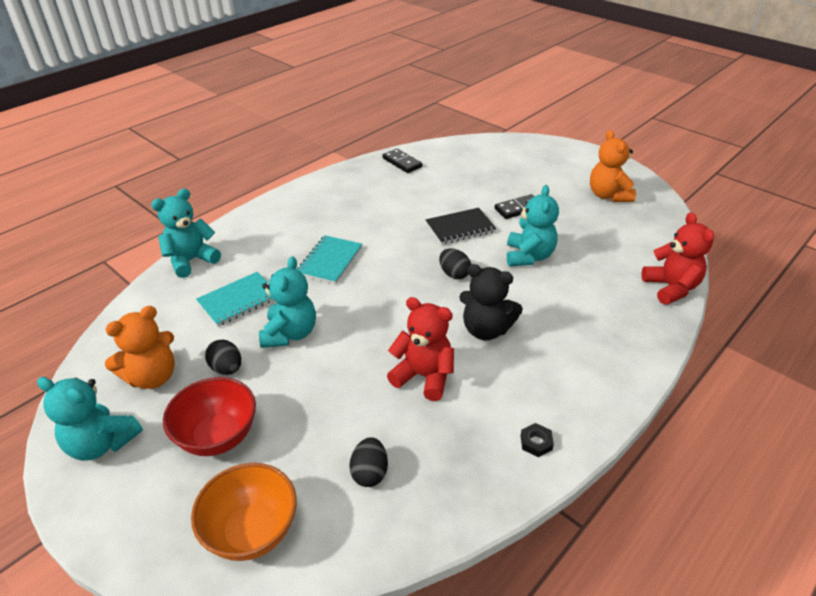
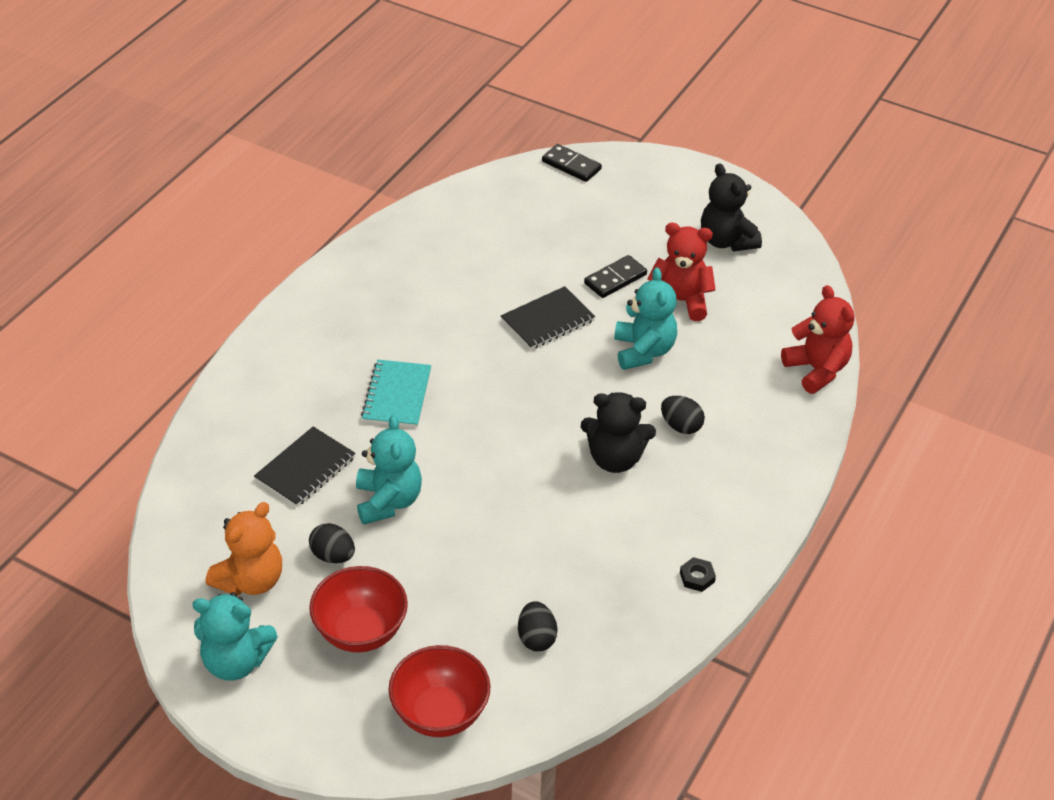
camera: 15 degrees left, 5 degrees up
turquoise teddy bear [151,188,221,278] -> none
orange bowl [191,463,297,561] -> red bowl [389,645,490,737]
turquoise notebook [196,272,274,327] -> black notebook [254,426,355,507]
black domino [382,149,422,173] -> black domino moved to [542,144,602,182]
red teddy bear [387,297,454,401] -> red teddy bear moved to [647,223,716,321]
black egg [439,249,471,279] -> black egg moved to [661,396,705,434]
orange teddy bear [590,130,636,202] -> black teddy bear [701,163,762,251]

